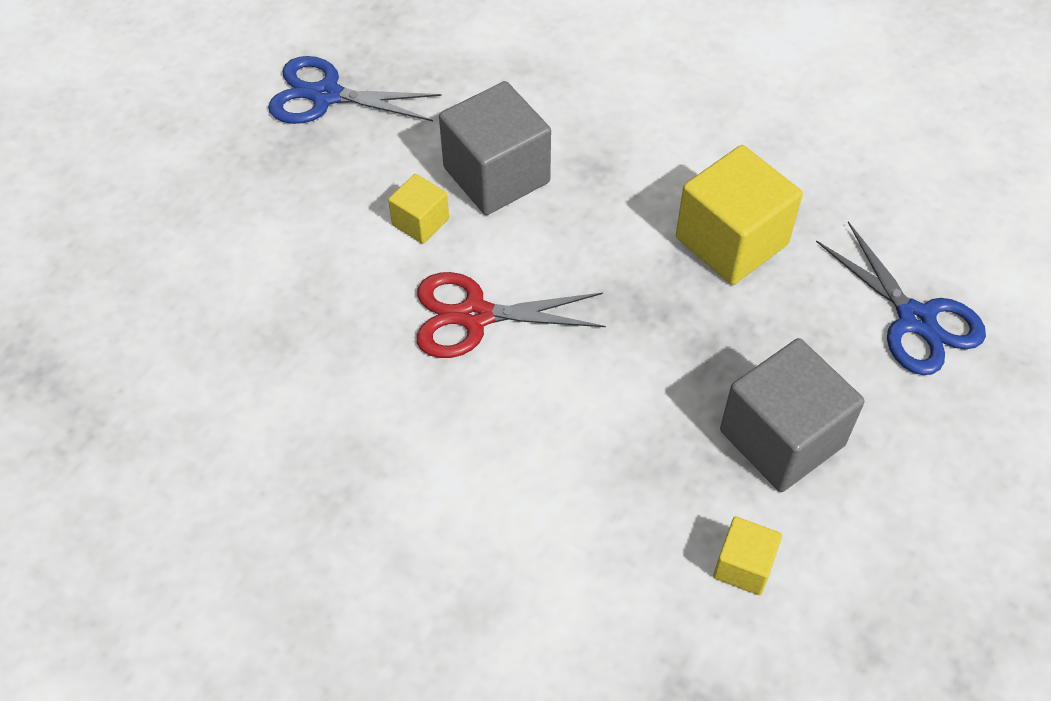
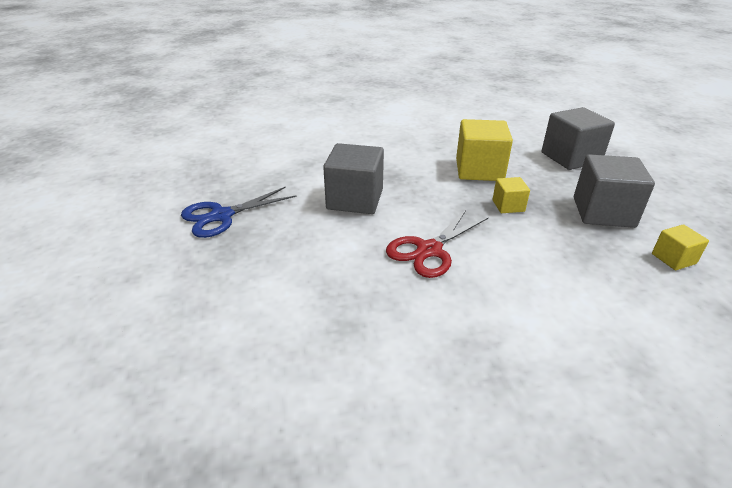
camera: 45 degrees left, 20 degrees down
yellow cube [388,174,449,244] -> yellow cube moved to [492,177,530,213]
blue scissors [816,221,986,375] -> grey cube [542,107,615,170]

